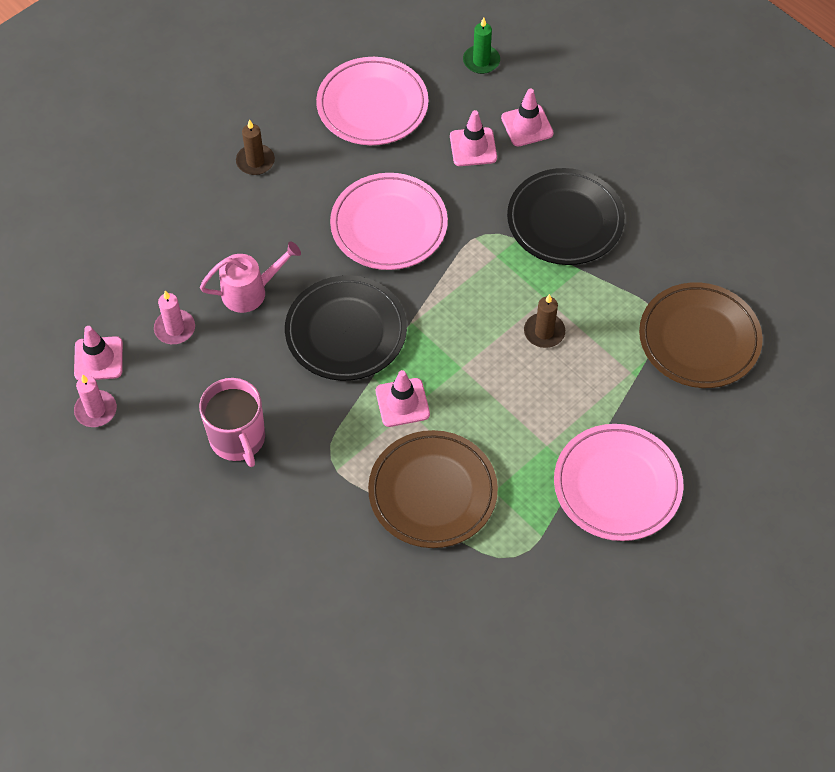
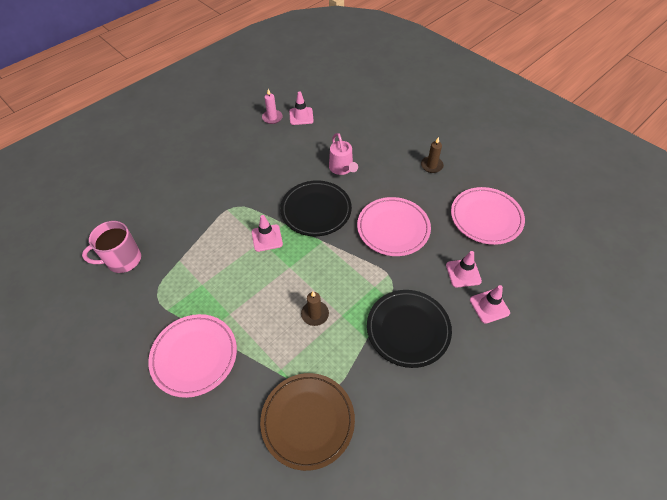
camera: 90 degrees right, 5 degrees down
pink candle [154,291,195,344] -> none
pink mug [199,378,265,467] -> pink mug moved to [82,221,141,273]
brown plate [368,430,498,548] -> none
green candle [463,17,500,74] -> none

